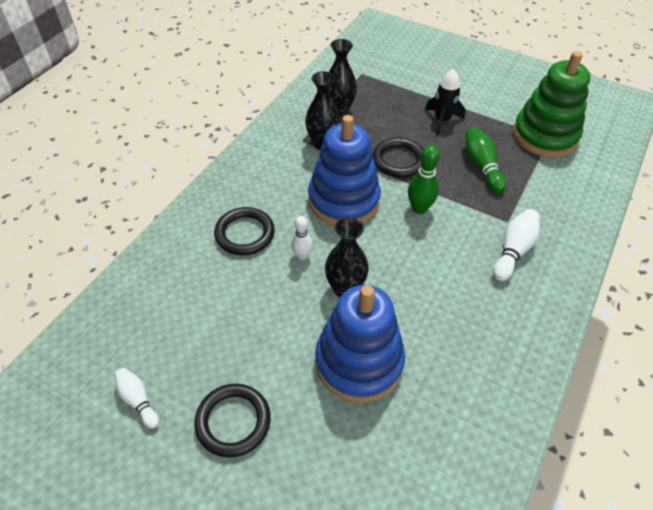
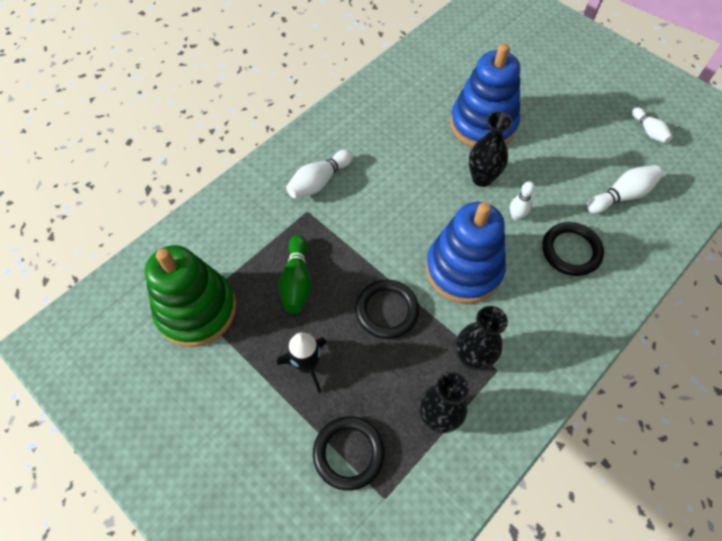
camera: 165 degrees left, 10 degrees up
black ring [194,384,271,458] -> black ring moved to [313,416,385,491]
green bowling pin [408,145,440,214] -> none
none -> white bowling pin [587,165,663,214]

